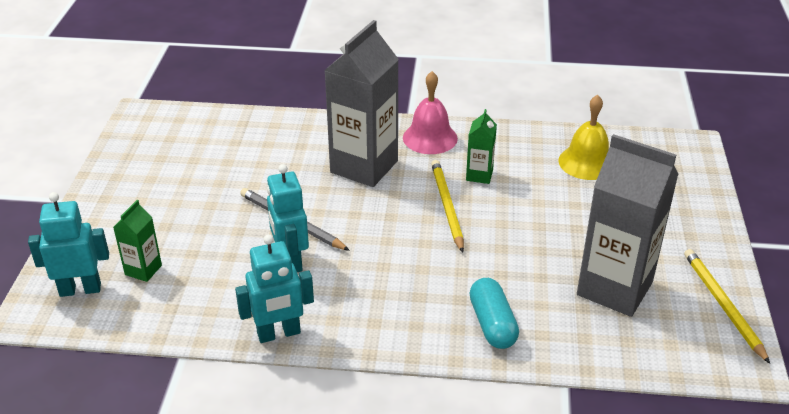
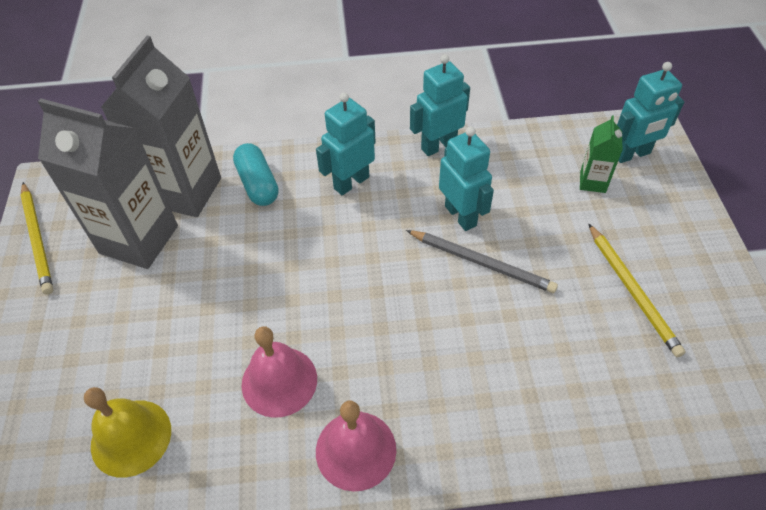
camera: 170 degrees right, 15 degrees up
grey carton [324,20,399,187] -> grey carton moved to [101,36,221,217]
yellow pencil [431,160,464,253] -> yellow pencil moved to [589,224,685,357]
green carton [466,109,497,184] -> pink bell [242,326,317,418]
none -> turquoise robot [316,93,376,195]

